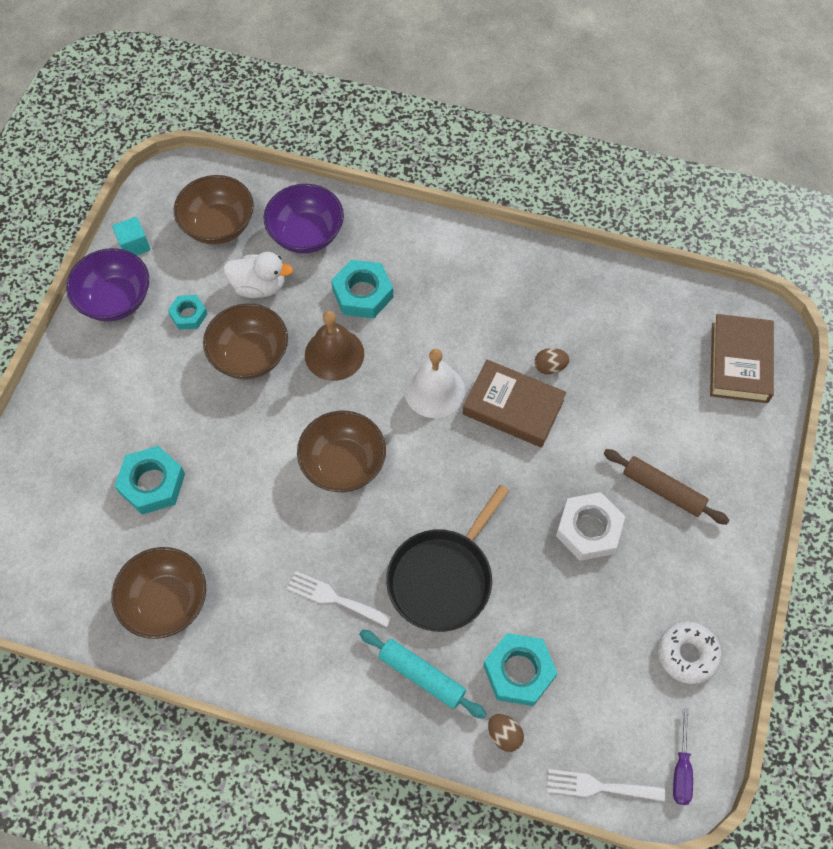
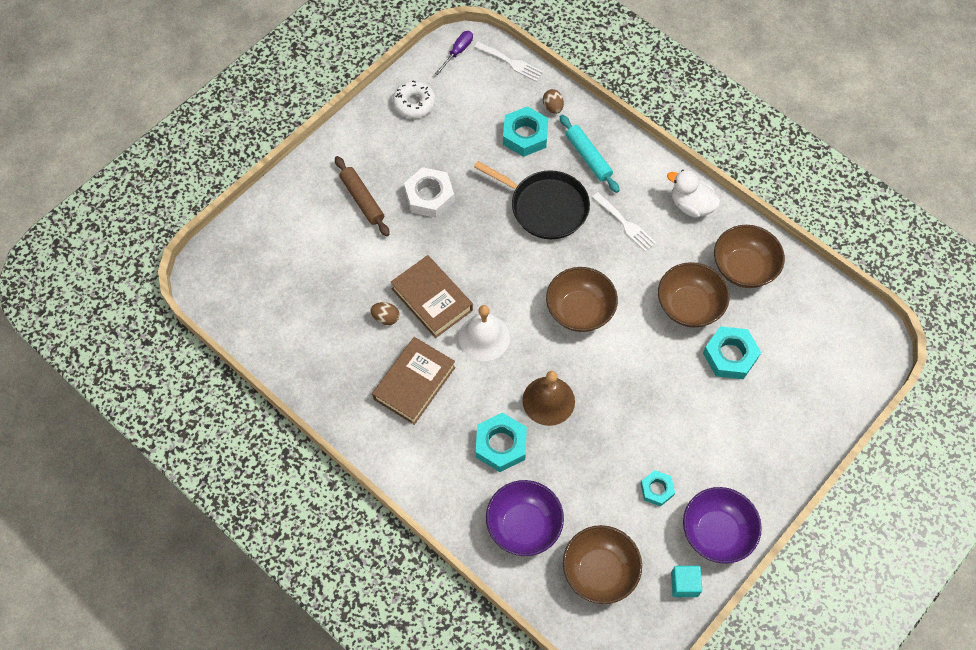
camera: 155 degrees left, 0 degrees up
brown bowl [203,303,288,380] -> brown bowl moved to [658,262,730,328]
white duck [223,252,293,298] -> white duck moved to [667,170,720,218]
black pan [386,485,509,632] -> black pan turned 60 degrees clockwise [474,161,590,239]
brown book [710,314,774,403] -> brown book moved to [372,337,456,425]

